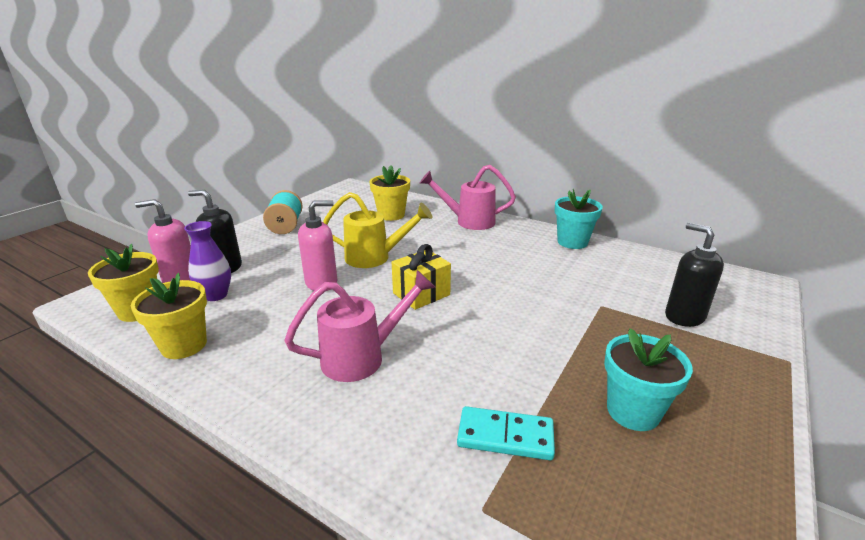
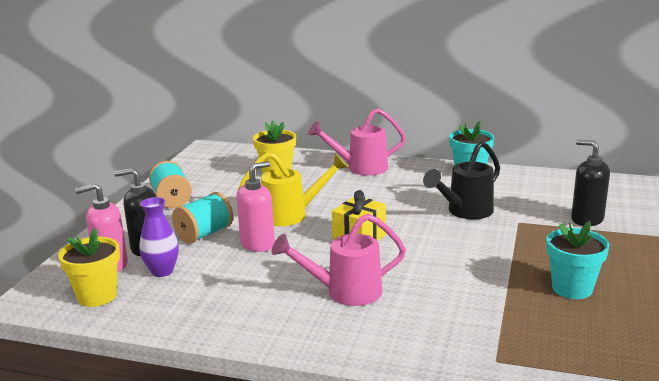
camera: 15 degrees left, 5 degrees down
yellow flower pot [131,273,207,359] -> none
pink watering can [284,270,436,382] -> pink watering can turned 150 degrees counterclockwise [271,214,406,306]
turquoise domino [457,406,555,460] -> none
none -> turquoise spool [172,192,233,244]
none -> black watering can [423,141,500,219]

